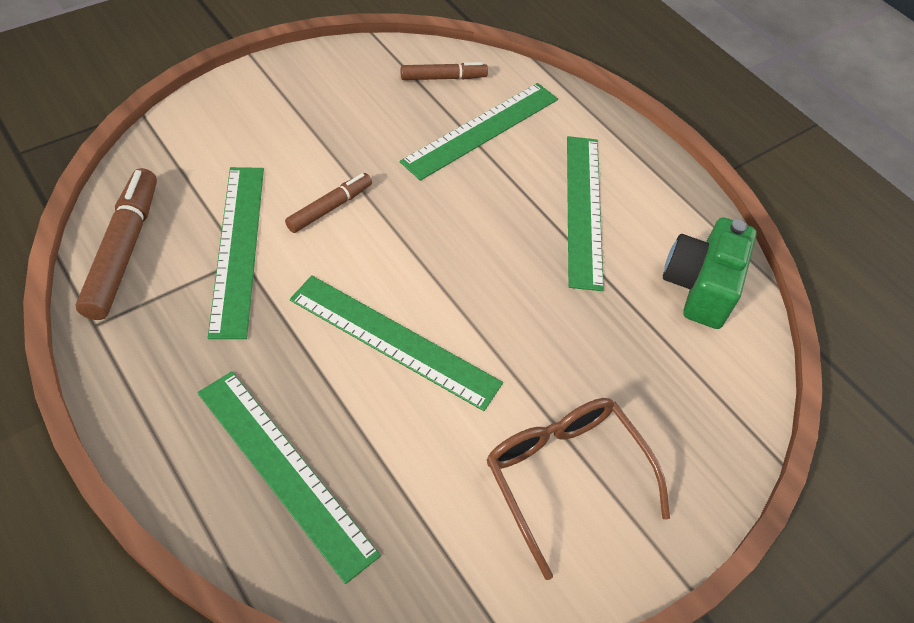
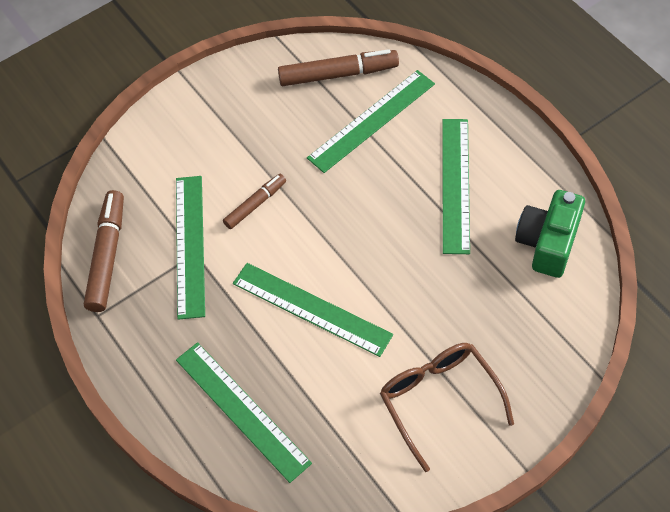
camera: 10 degrees right, 5 degrees up
brown marker [401,62,488,80] -> brown marker [278,49,399,86], size x1.66

